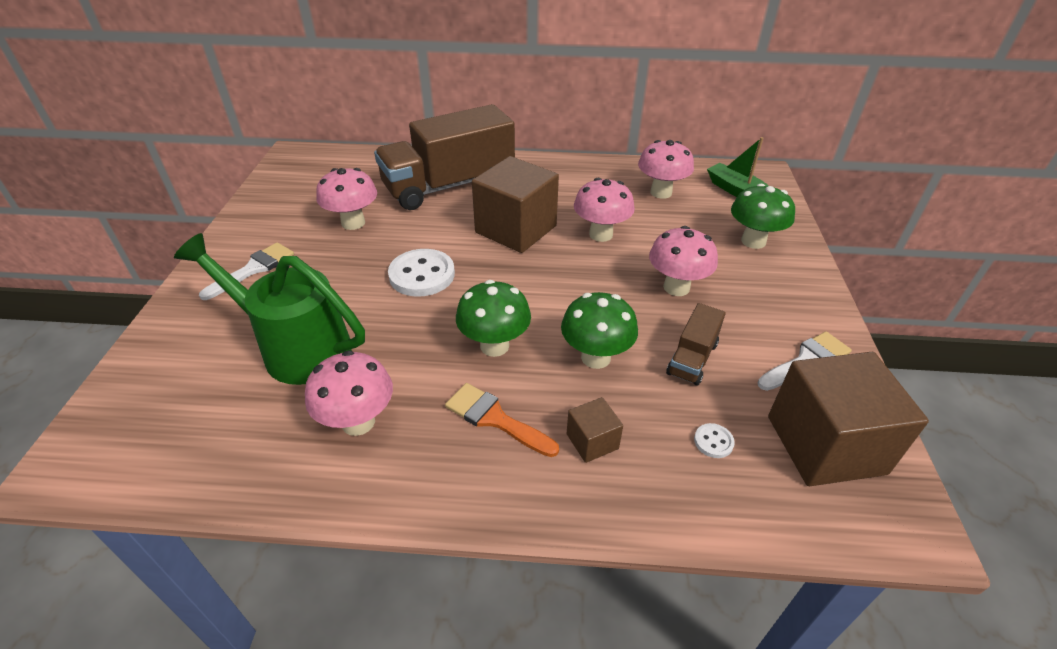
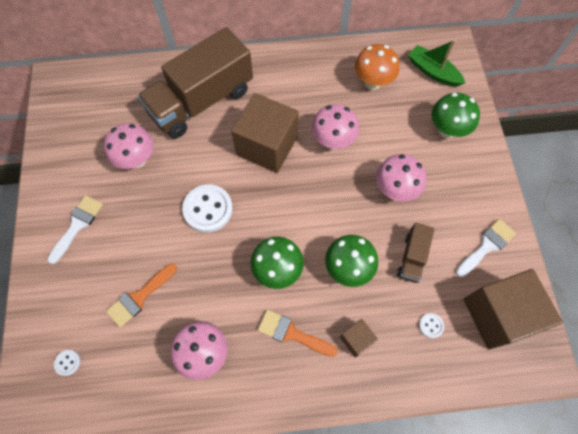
camera: 10 degrees left, 25 degrees up
green watering can [174,233,365,385] -> orange brush [106,264,177,328]
pink mushroom [638,140,694,199] -> orange mushroom [355,44,400,90]
none -> white button [54,350,80,376]

